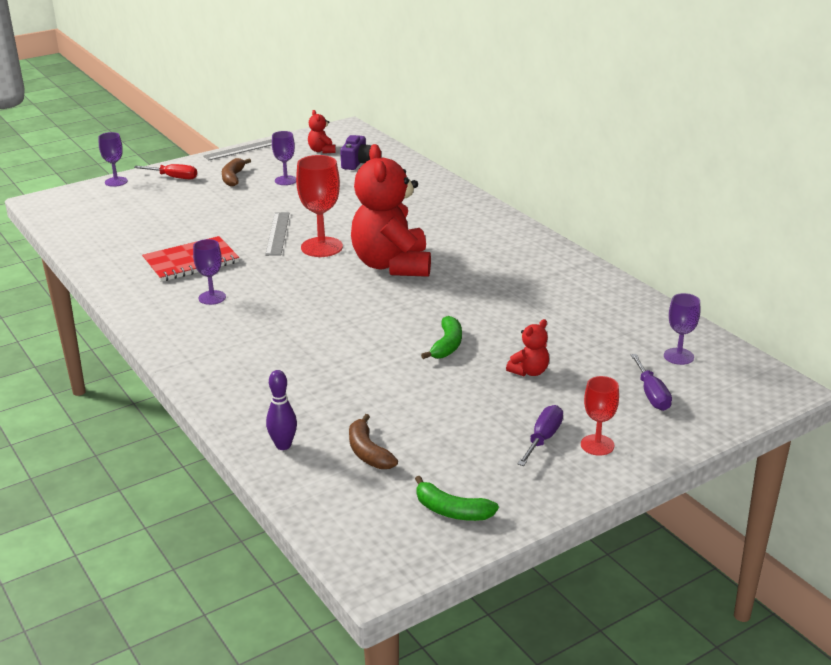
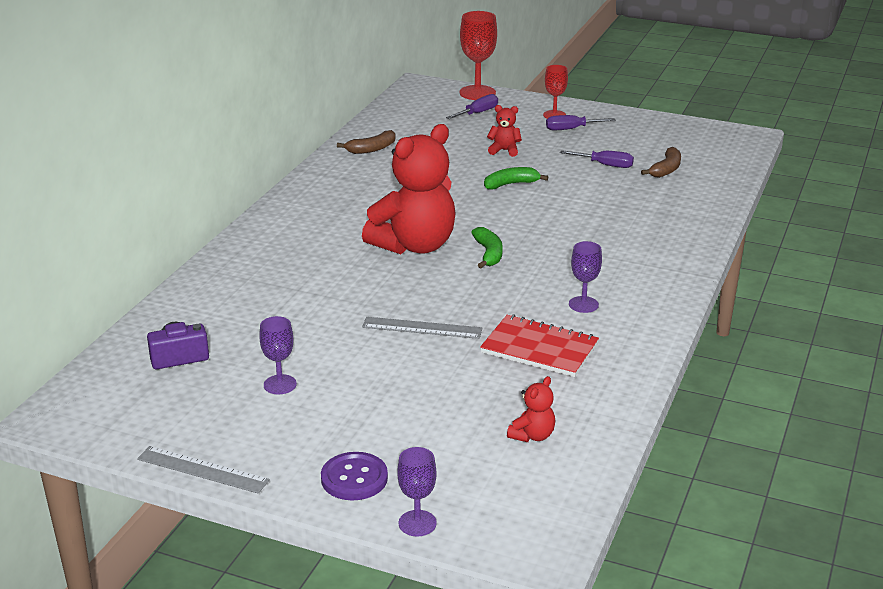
camera: 125 degrees left, 0 degrees up
red screwdriver [134,164,197,179] -> purple button [321,452,388,500]
brown banana [222,158,251,187] -> brown banana moved to [337,130,396,154]
grey ruler [265,212,289,256] -> grey ruler turned 45 degrees clockwise [362,317,482,339]
purple bowling pin [266,370,297,450] -> none
red goblet [296,155,343,257] -> red goblet moved to [460,11,497,100]
red teddy bear [308,110,336,154] -> red teddy bear moved to [507,376,555,442]
green banana [415,476,499,521] -> green banana moved to [471,227,503,268]
purple goblet [664,293,700,365] -> none
none -> purple screwdriver [560,150,634,168]

